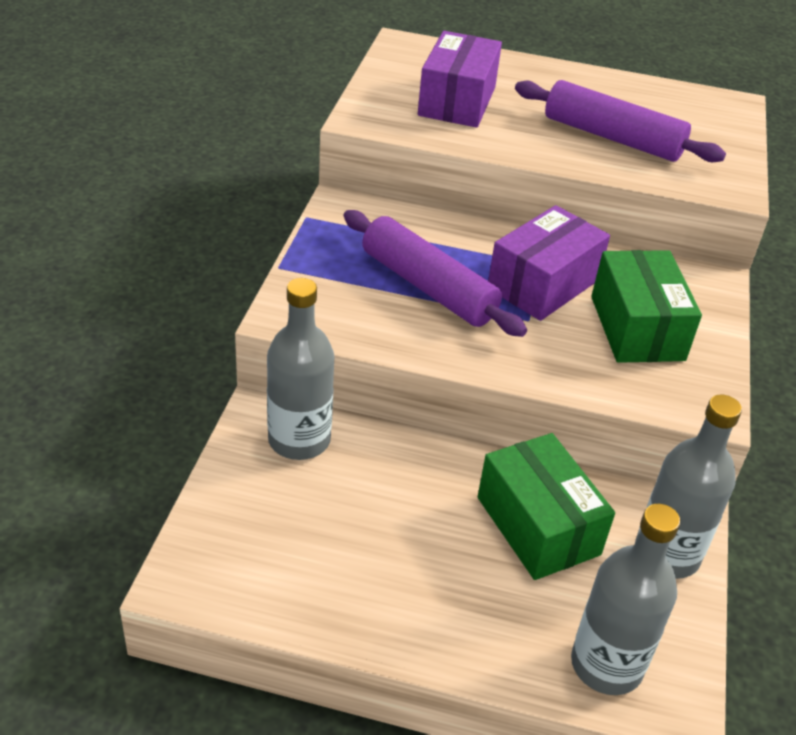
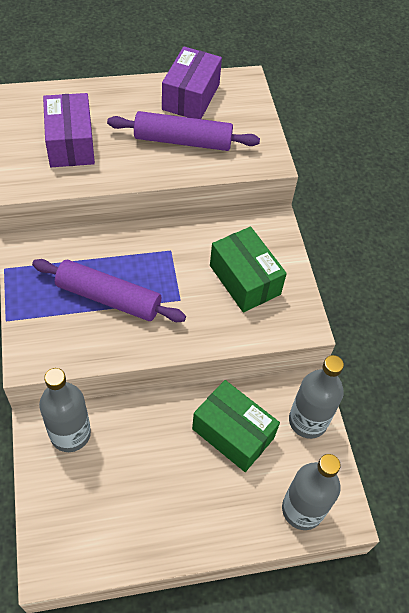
camera: 25 degrees left, 15 degrees up
purple box [488,205,610,321] -> purple box moved to [162,47,222,119]

